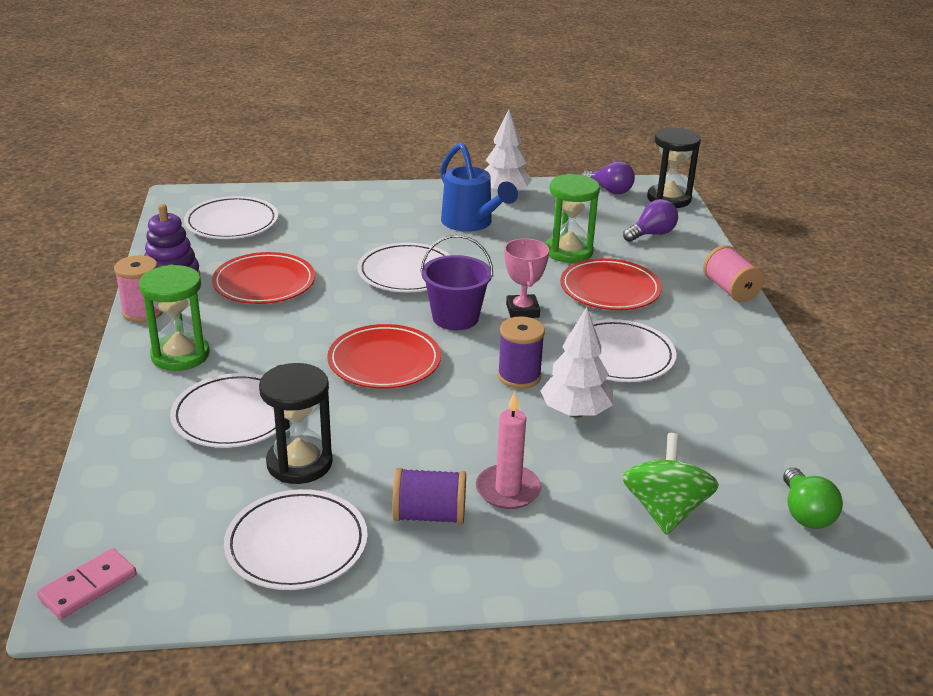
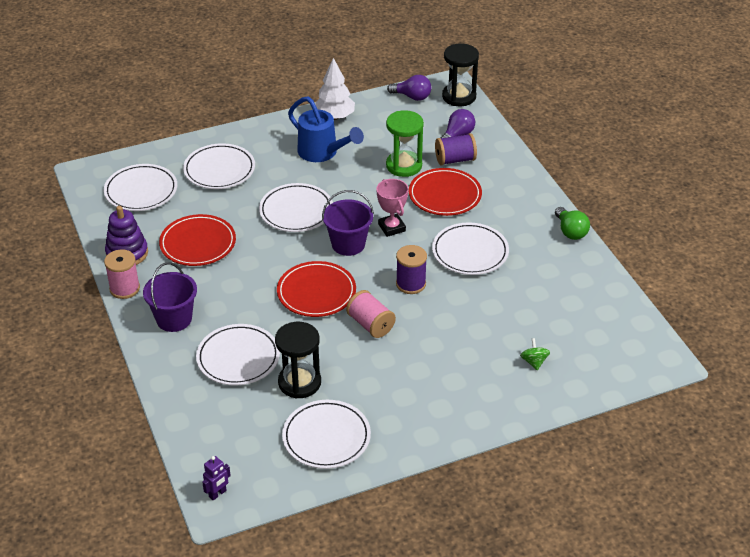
camera: 15 degrees left, 10 degrees up
pink domino [37,548,137,619] -> purple robot [202,456,231,501]
green hourglass [139,265,210,371] -> purple bucket [143,263,197,332]
purple spool [392,468,466,524] -> purple spool moved to [435,133,477,165]
pink candle [476,392,541,509] -> none
white tree [540,307,613,418] -> none
green spinning top [622,433,719,535] -> green spinning top [520,338,550,370], size x0.51
pink spool [703,245,764,302] -> pink spool moved to [346,290,396,338]
green light bulb [783,467,843,529] -> green light bulb moved to [555,207,590,240]
none -> white plate [183,143,255,189]

